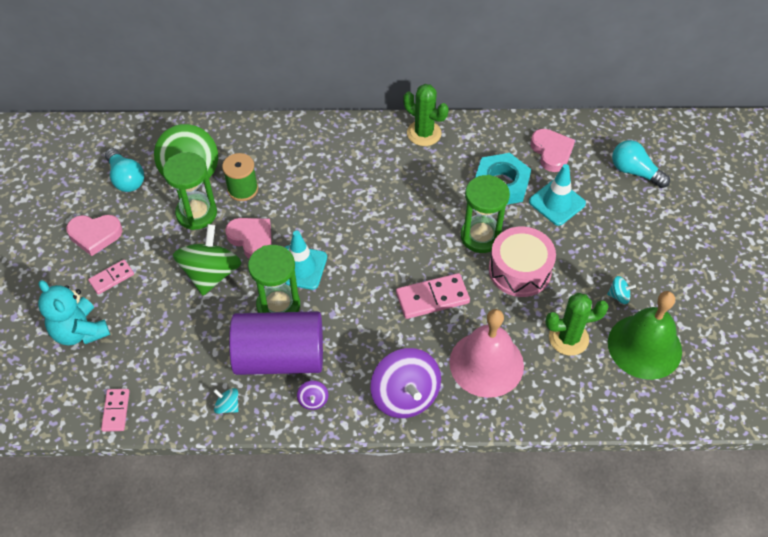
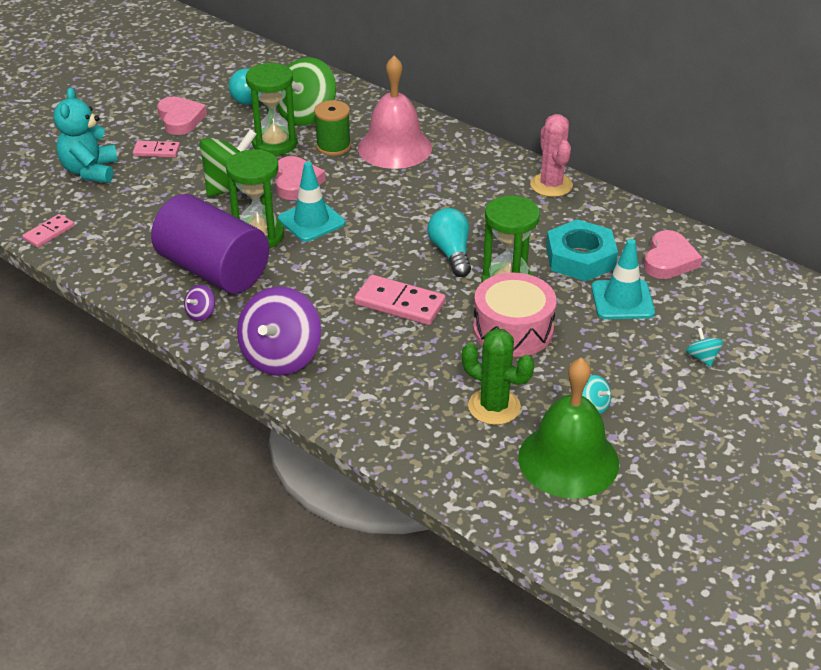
camera: 40 degrees right, 15 degrees down
pink heart [66,215,122,256] -> pink heart turned 150 degrees counterclockwise [157,97,207,135]
turquoise spinning top [213,388,238,414] -> turquoise spinning top moved to [686,328,723,367]
green cactus [403,84,449,146] -> pink cactus [530,114,573,197]
pink bell [449,309,524,398] -> pink bell moved to [358,56,432,169]
turquoise light bulb [612,140,670,188] -> turquoise light bulb moved to [427,208,471,277]

